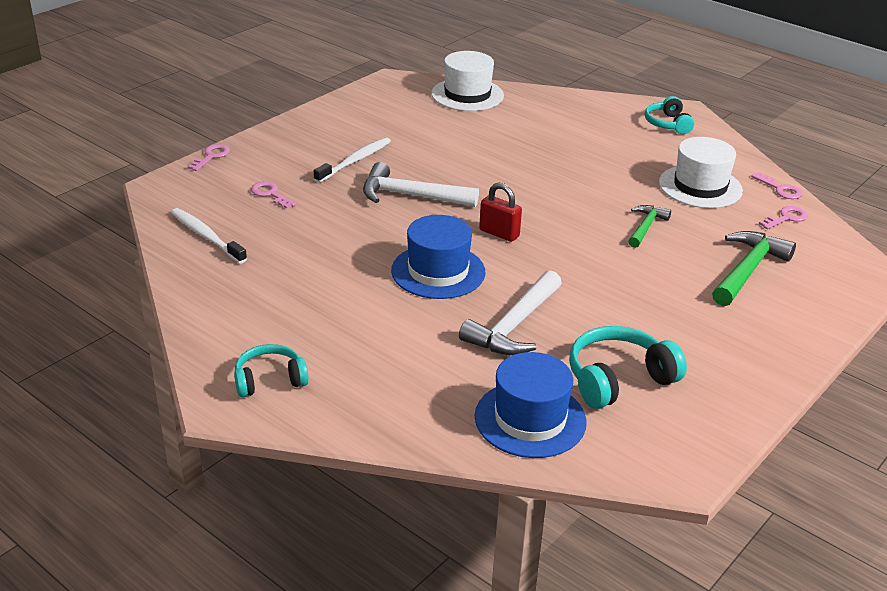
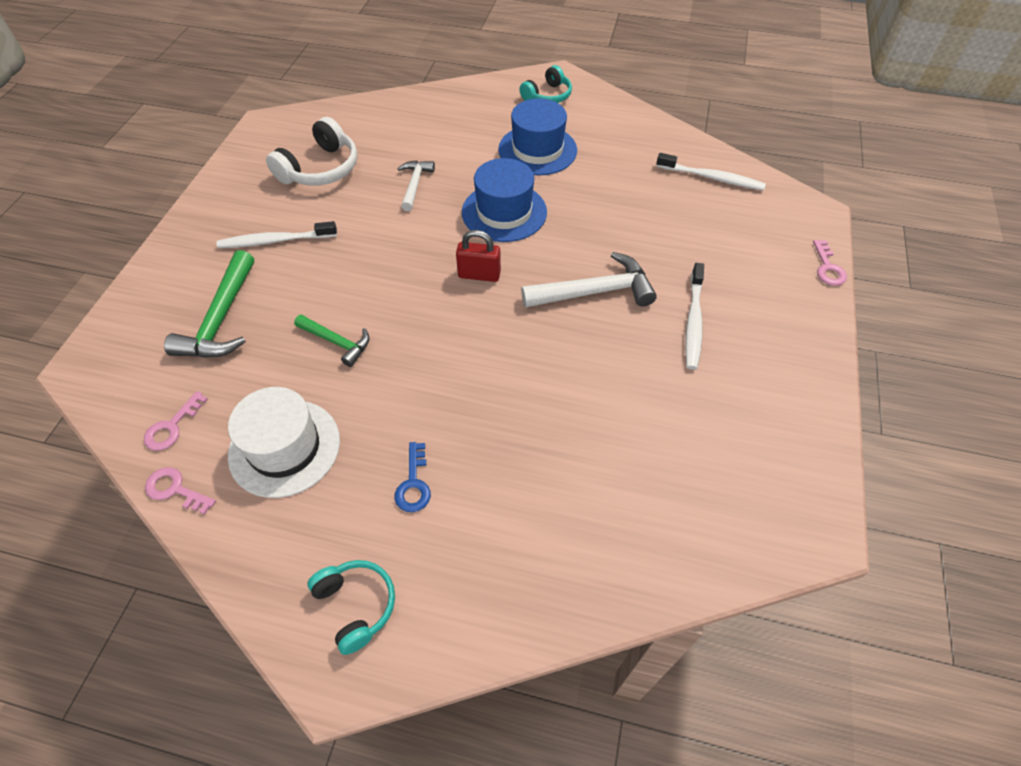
camera: 155 degrees right, 20 degrees up
pink key [251,181,297,209] -> none
white hat [431,51,504,111] -> none
white hammer [459,270,562,355] -> white hammer [398,161,435,211], size x0.60
blue hat [475,352,587,458] -> blue hat moved to [498,99,577,176]
turquoise headphones [569,326,687,409] -> white headphones [266,117,358,186]
green hammer [628,205,671,248] -> green hammer turned 60 degrees counterclockwise [294,315,370,367]
none -> white toothbrush [217,221,337,248]
none -> blue key [395,442,431,512]

